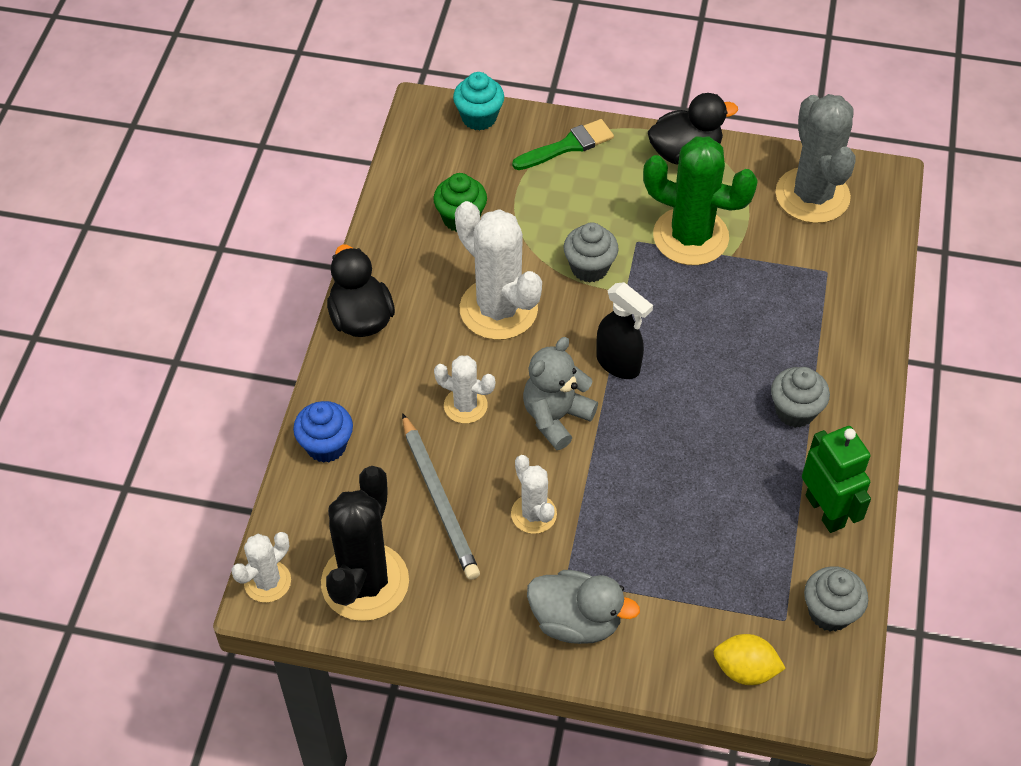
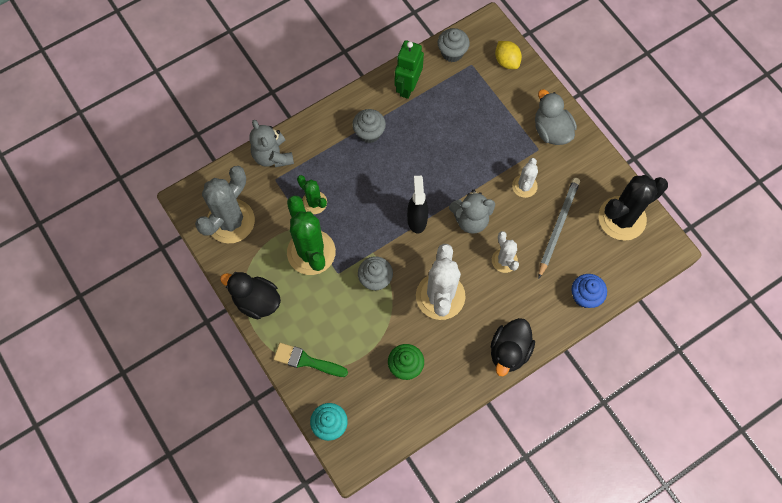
camera: 135 degrees left, 15 degrees up
white cactus [231,532,291,603] -> none
none -> grey teddy bear [249,120,294,167]
none -> green cactus [297,175,327,214]

